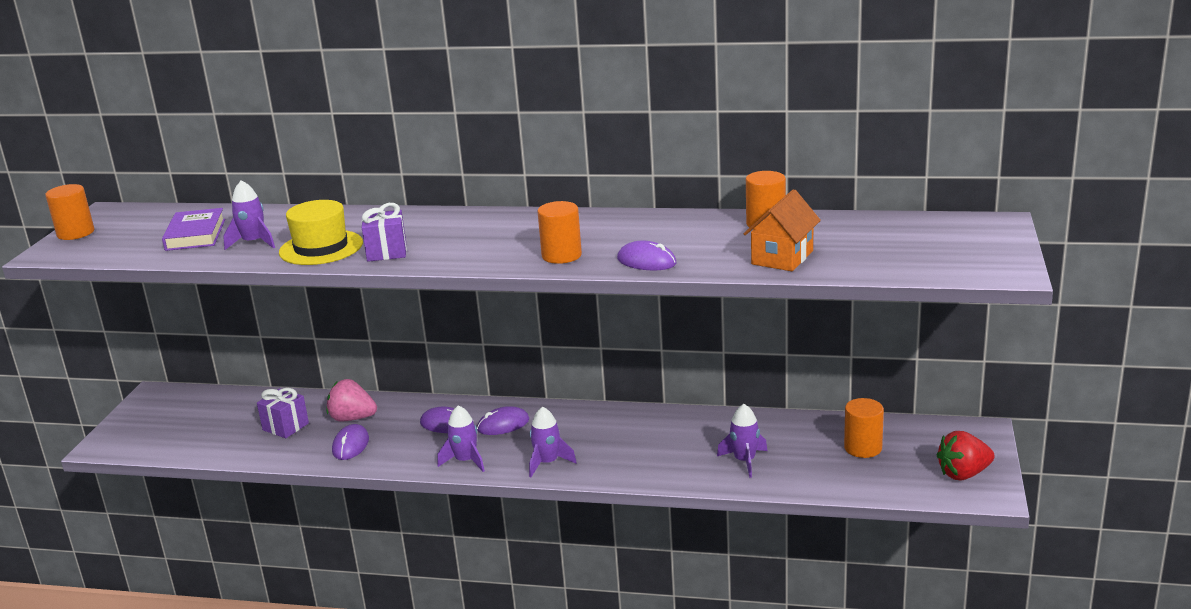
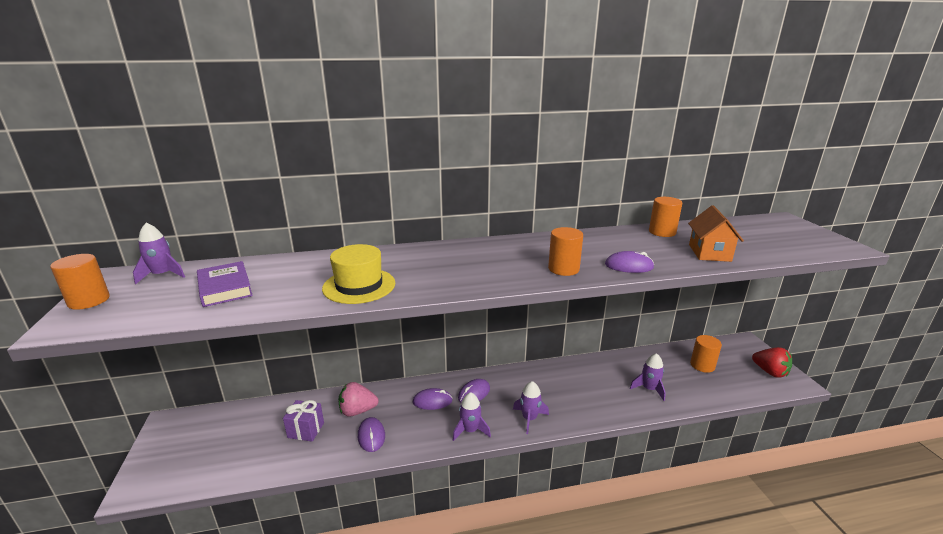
camera: 25 degrees left, 0 degrees up
purple rocket [223,180,275,250] -> purple rocket moved to [133,223,185,285]
purple gift [362,203,407,262] -> none
red strawberry [937,431,995,480] -> red strawberry turned 90 degrees counterclockwise [752,347,792,378]

